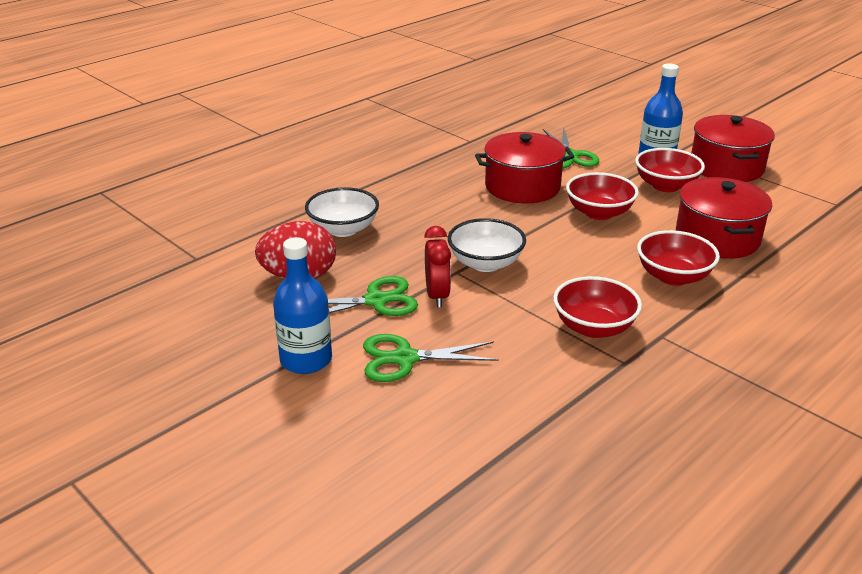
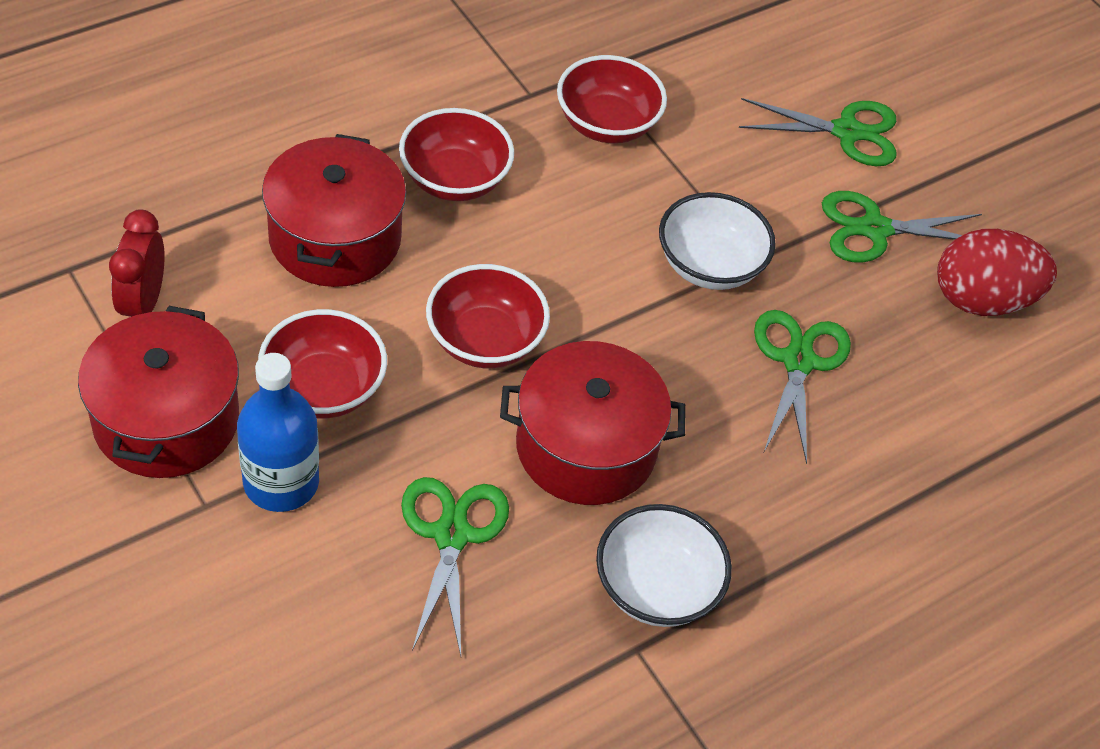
camera: 175 degrees left, 20 degrees up
blue bottle [273,237,332,374] -> none
white bowl [305,187,379,237] -> white bowl moved to [596,504,732,627]
red clock [424,226,451,307] -> red clock moved to [109,209,165,317]
none -> green scissors [754,310,851,464]

